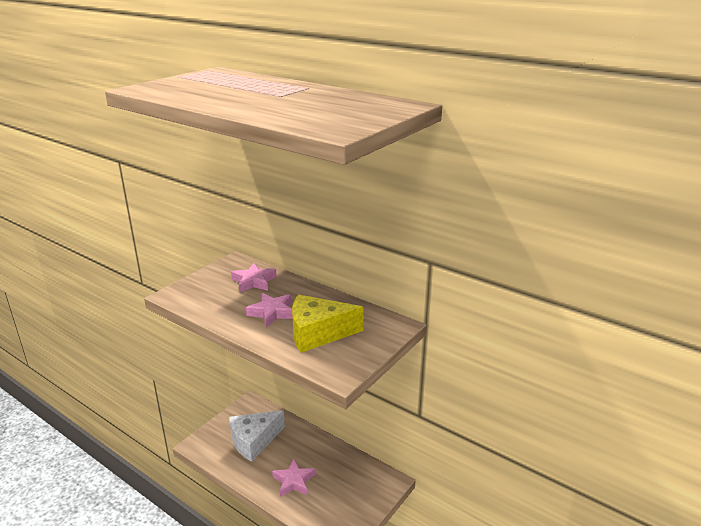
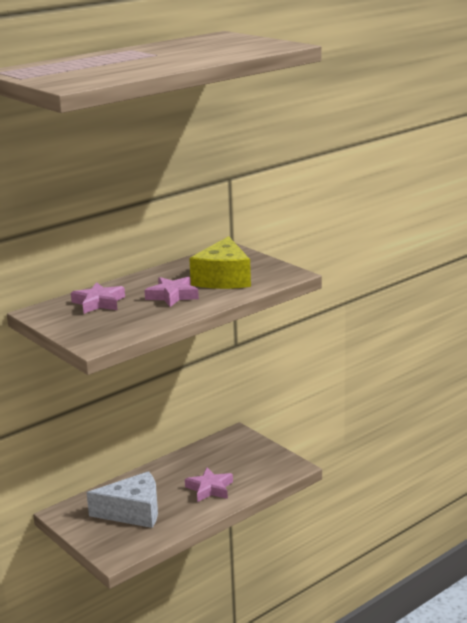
camera: 75 degrees left, 5 degrees down
white cheese [229,410,285,462] -> white cheese turned 75 degrees counterclockwise [86,471,158,528]

